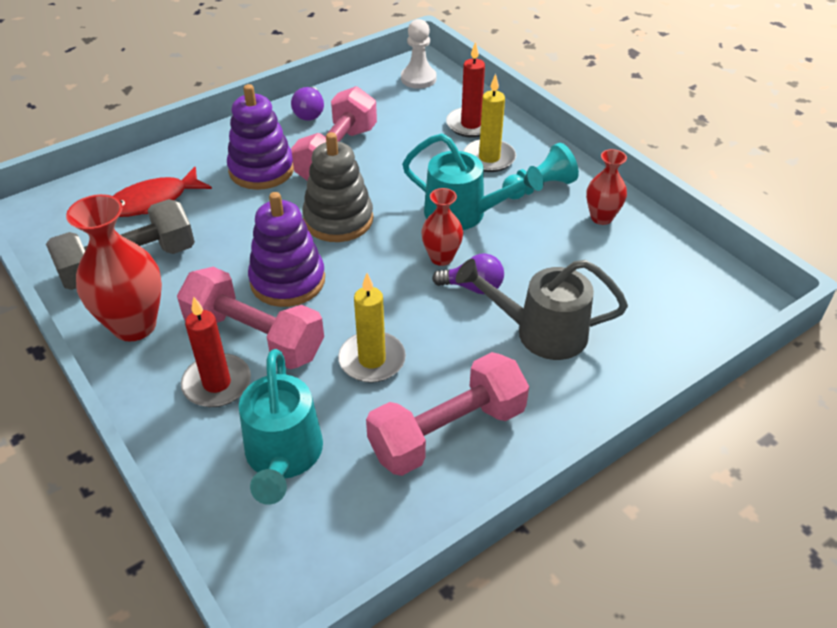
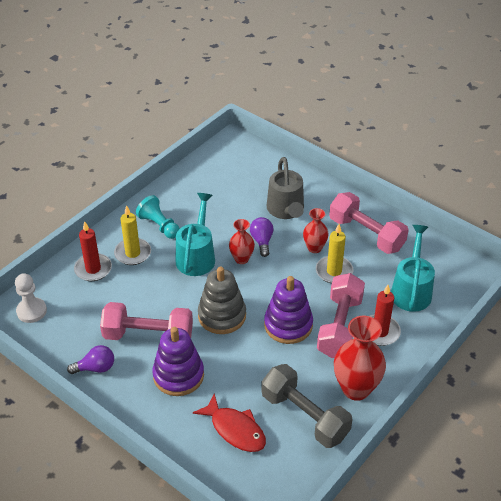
camera: 105 degrees left, 0 degrees up
turquoise watering can [239,349,323,505] -> turquoise watering can turned 60 degrees counterclockwise [391,225,435,312]
red vase [586,149,627,225] -> red vase moved to [303,208,329,253]

